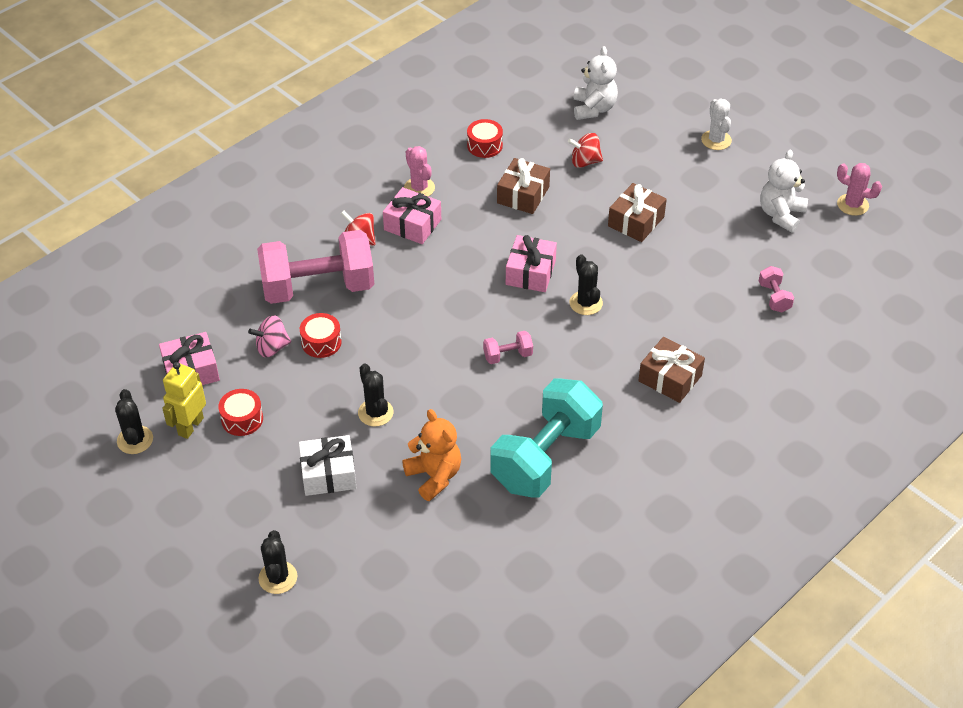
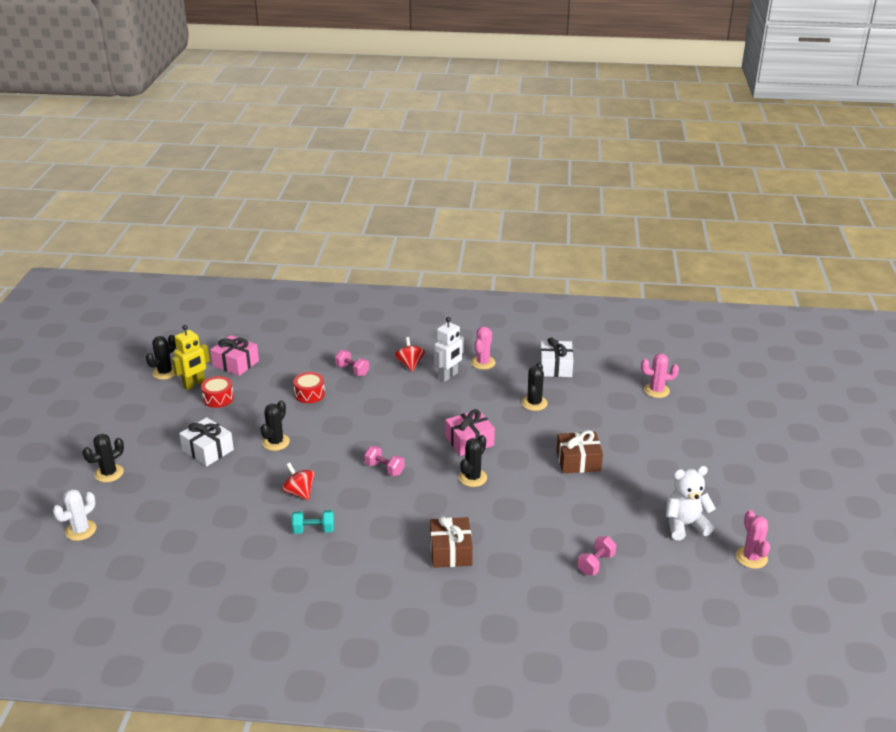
camera: 50 degrees right, 15 degrees down
yellow robot [162,362,206,439] -> yellow robot turned 150 degrees clockwise [172,325,210,390]
pink spinning top [248,315,291,357] -> none
pink dumbbell [257,230,374,304] -> pink dumbbell [335,350,369,376], size x0.41
pink gift [383,187,441,244] -> white robot [434,317,464,382]
orange teddy bear [402,409,461,501] -> none
red drum [467,119,503,158] -> white gift [540,337,573,377]
turquoise dumbbell [490,378,603,498] -> turquoise dumbbell [292,510,334,534], size x0.41
brown gift [497,158,550,214] -> black cactus [521,363,548,411]
red spinning top [568,133,603,168] -> red spinning top moved to [282,463,314,500]
white teddy bear [574,46,618,120] -> pink cactus [641,353,679,398]
white cactus [701,99,732,150] -> white cactus moved to [53,489,96,541]

